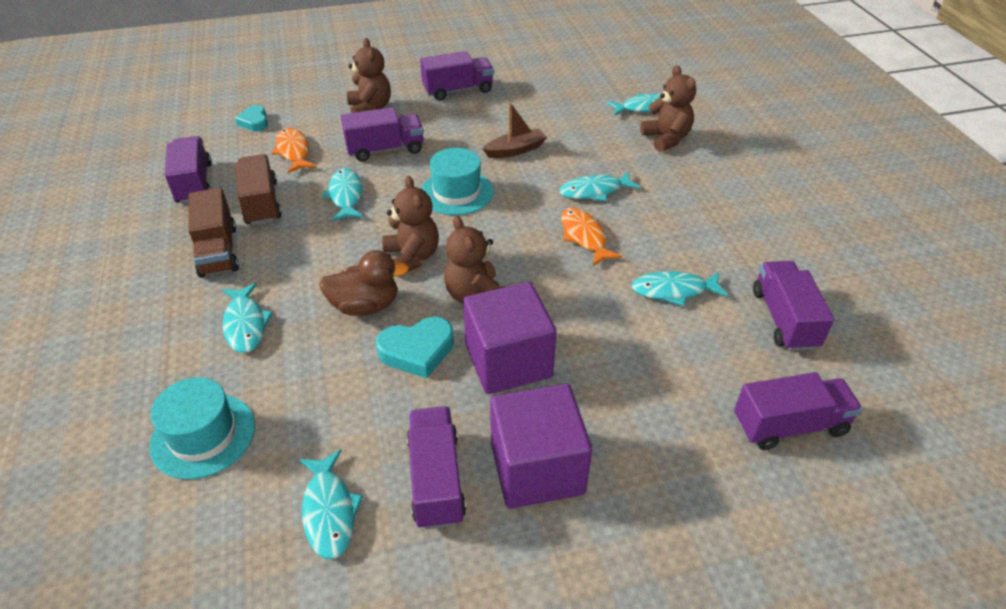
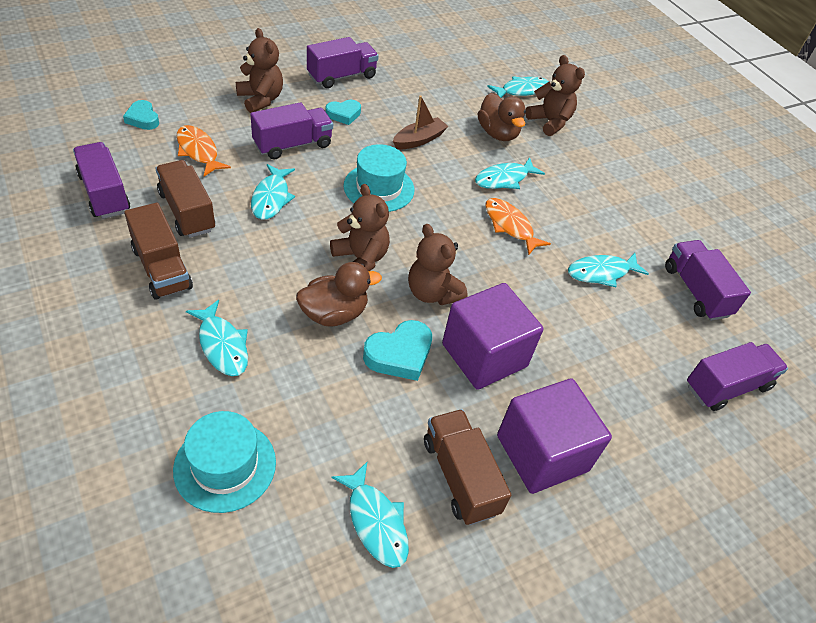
camera: 20 degrees left, 5 degrees up
turquoise fish [321,168,364,221] -> turquoise fish turned 150 degrees counterclockwise [251,164,295,220]
purple truck [407,406,466,530] -> brown truck [424,409,512,525]
none -> turquoise heart [325,100,361,125]
none -> brown duck [478,93,526,141]

